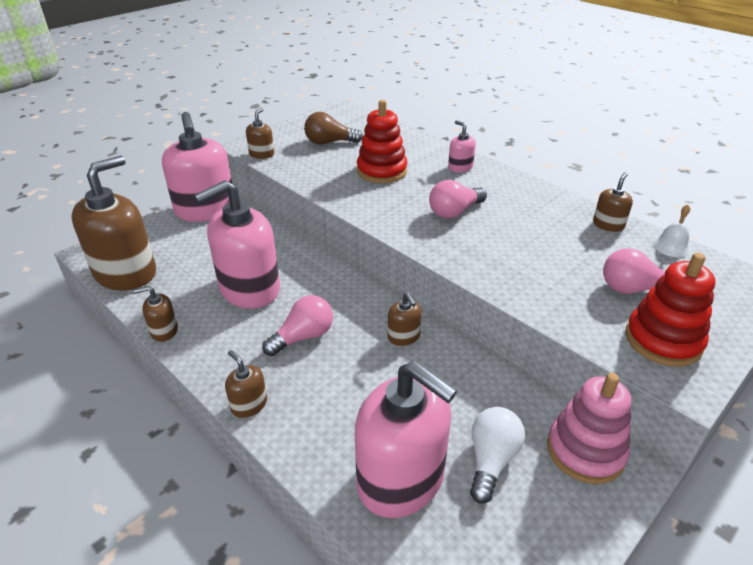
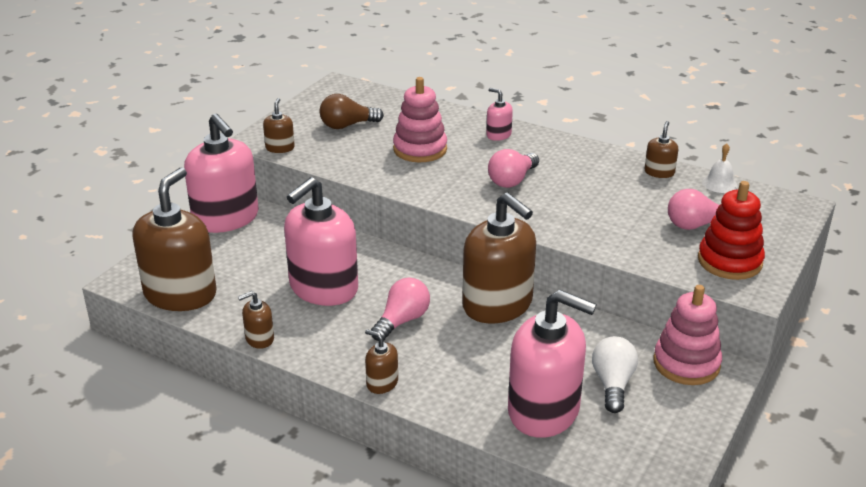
camera: 15 degrees left, 5 degrees down
red stacking toy [357,100,407,183] -> pink stacking toy [393,77,447,162]
brown soap dispenser [388,293,422,346] -> brown soap dispenser [462,193,536,324], size x2.30

